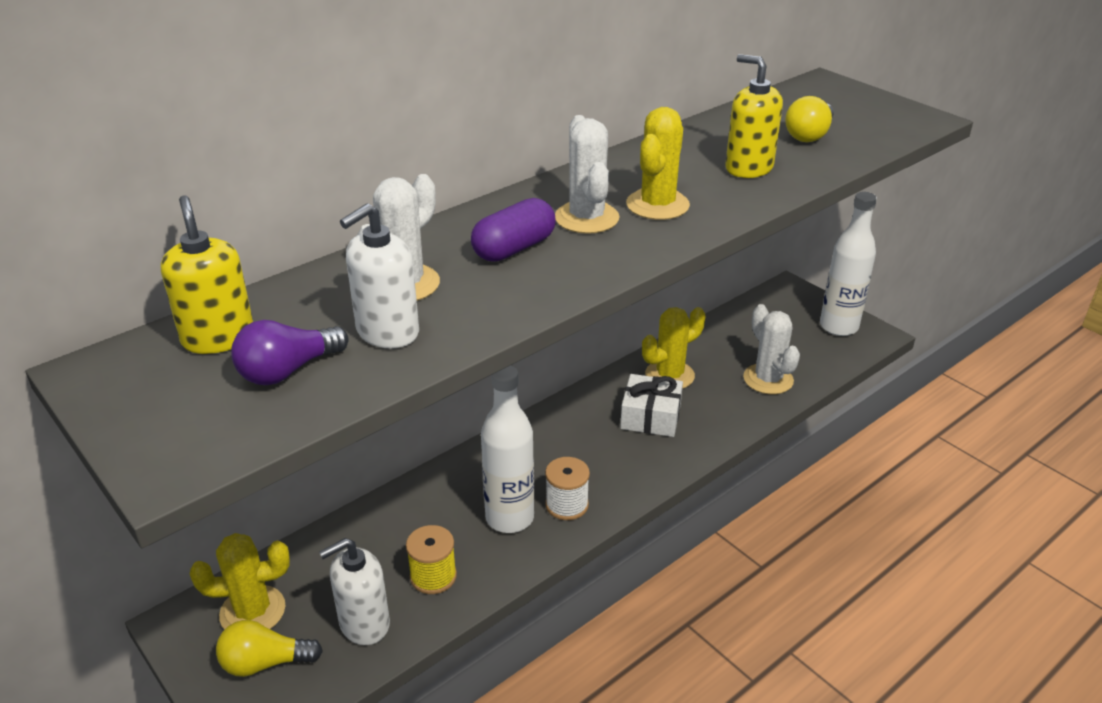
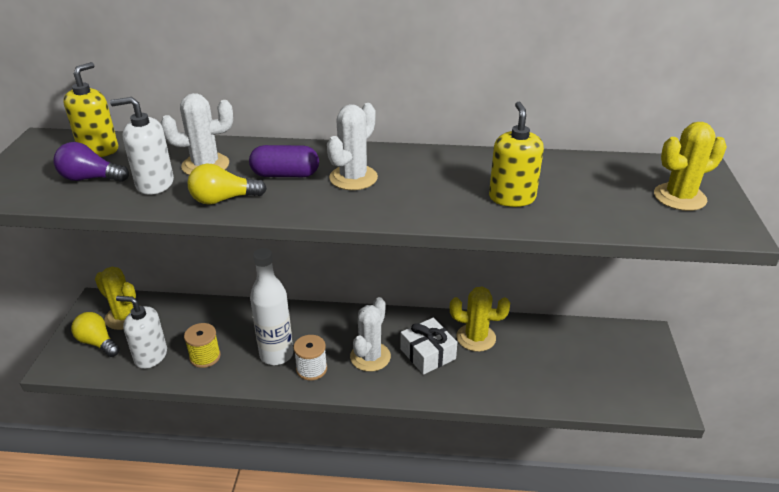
camera: 45 degrees right, 0 degrees up
yellow cactus [626,107,690,220] -> yellow cactus moved to [654,122,727,211]
white cactus [743,304,800,394] -> white cactus moved to [350,297,391,372]
yellow light bulb [785,96,834,142] -> yellow light bulb moved to [187,164,267,205]
white bottle [820,192,877,336] -> none

